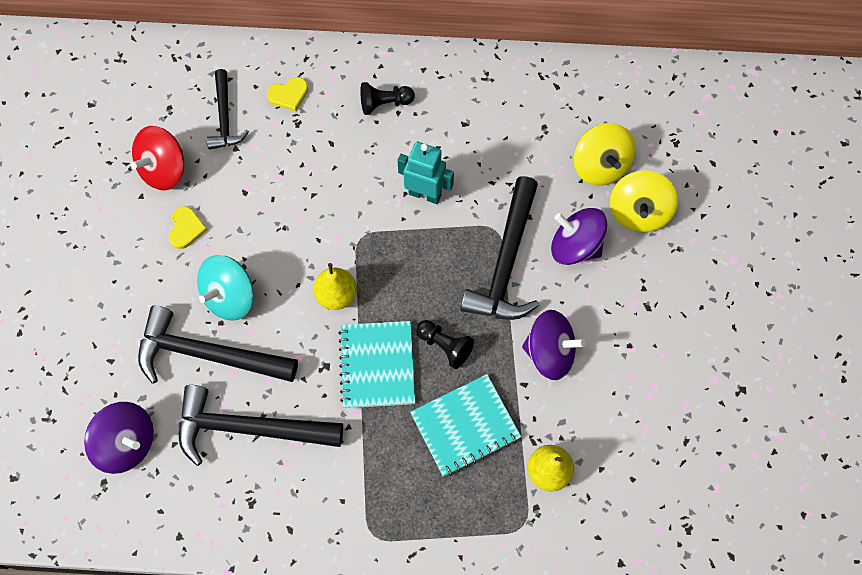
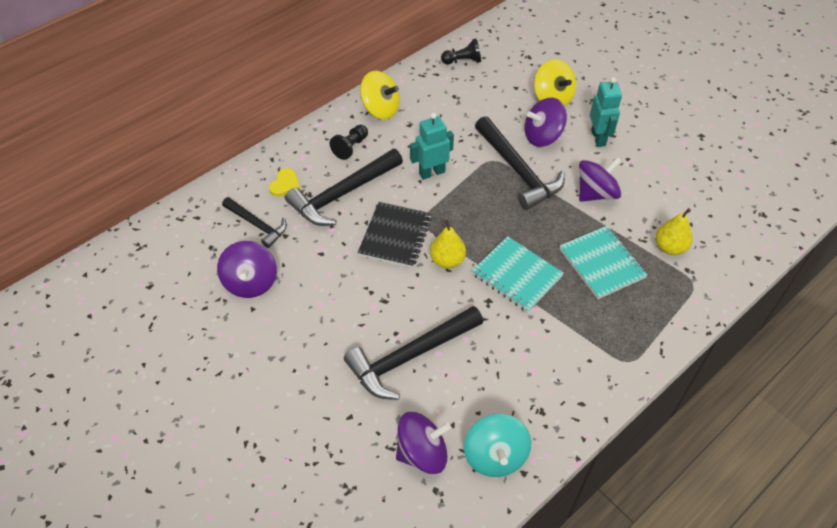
camera: 45 degrees left, 15 degrees down
red spinning top [131,126,184,190] -> purple spinning top [217,241,277,298]
yellow heart [169,206,207,249] -> none
black hammer [179,385,343,466] -> black hammer moved to [285,149,403,226]
turquoise spinning top [197,255,254,321] -> turquoise spinning top moved to [464,414,531,477]
turquoise notebook [410,374,521,477] -> turquoise notebook turned 45 degrees counterclockwise [559,226,648,299]
black pawn [416,320,474,369] -> black pawn moved to [441,39,481,64]
yellow spinning top [574,123,635,186] -> yellow spinning top moved to [360,71,400,120]
none -> black notebook [358,202,432,268]
none -> turquoise robot [590,77,622,147]

